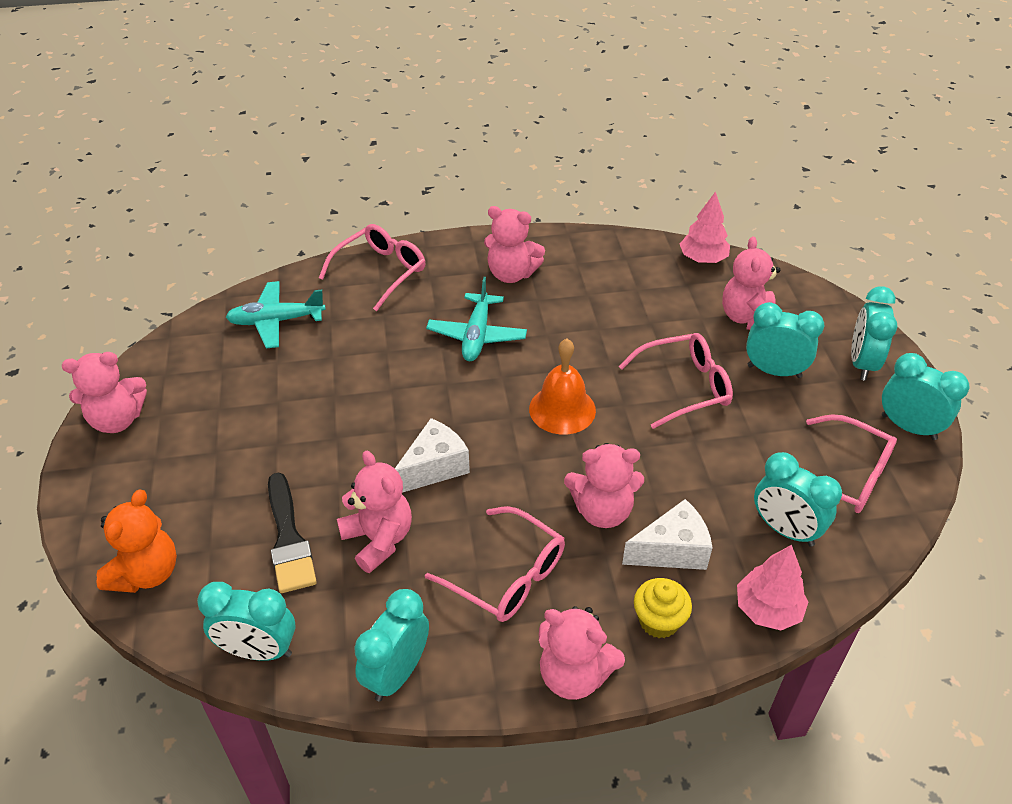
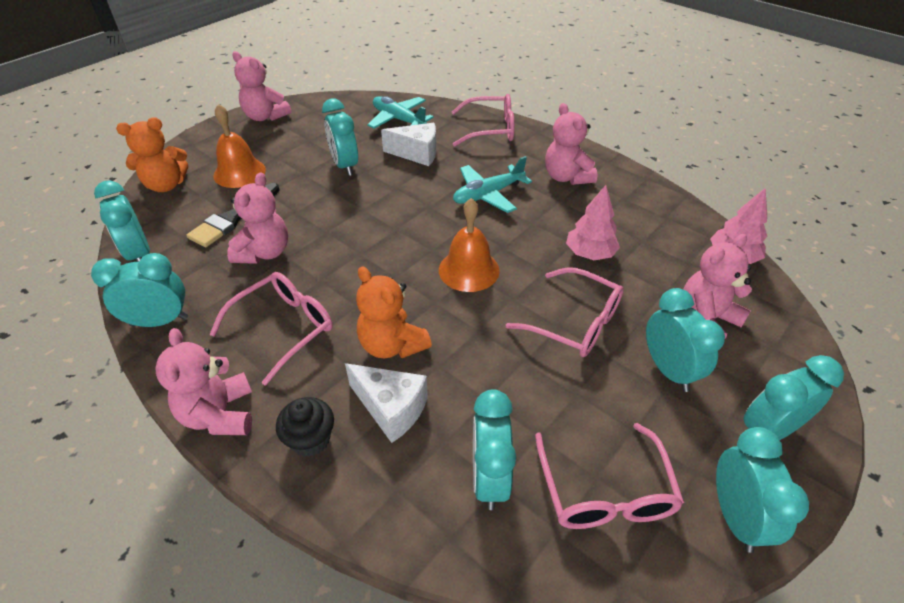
camera: 50 degrees right, 0 degrees up
white cheese [395,418,470,493] -> white cheese moved to [381,123,436,166]
pink glasses [425,506,565,622] -> pink glasses turned 135 degrees counterclockwise [209,272,333,386]
pink teddy bear [564,443,644,528] -> orange teddy bear [356,267,432,358]
yellow cupcake [634,578,692,638] -> black cupcake [276,397,334,457]
pink tree [737,545,808,630] -> pink tree moved to [566,185,620,260]
none -> orange bell [213,104,266,188]
none -> turquoise clock [322,99,358,176]

